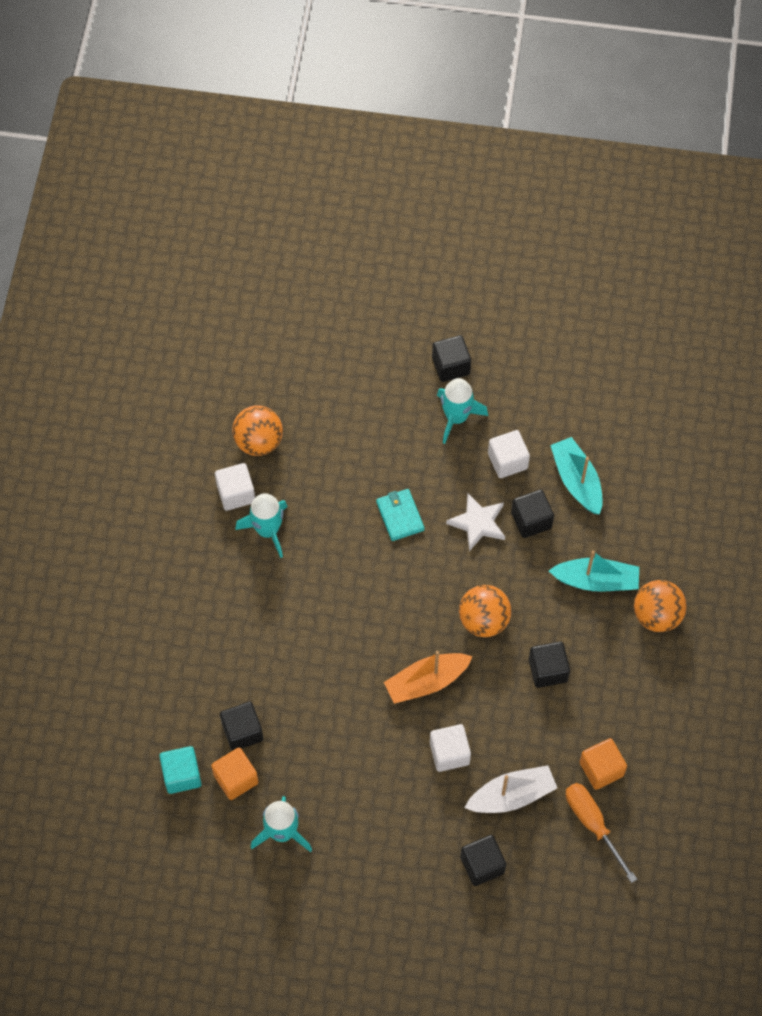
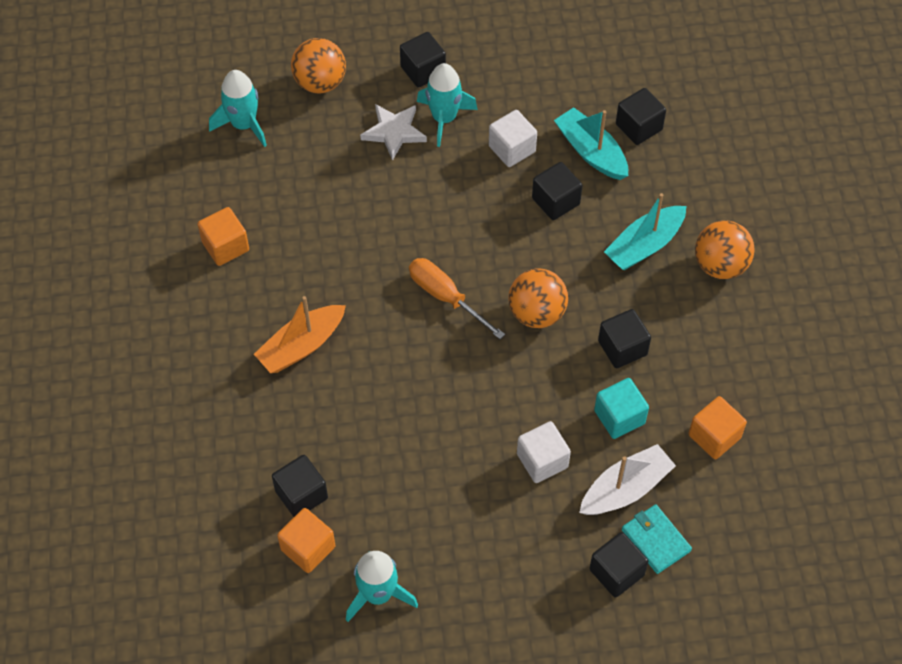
camera: 15 degrees left, 5 degrees down
turquoise cube [159,746,202,794] -> turquoise cube moved to [594,378,649,439]
white cube [215,463,255,511] -> orange cube [197,207,249,266]
orange ball [232,405,283,456] -> orange ball moved to [291,38,346,94]
turquoise rocket [235,493,288,558] -> turquoise rocket moved to [209,70,267,147]
turquoise wallet [376,489,424,541] -> turquoise wallet moved to [622,504,692,574]
orange boat [384,651,473,704] -> orange boat moved to [254,296,346,373]
white star [446,493,505,551] -> white star moved to [360,104,427,161]
turquoise boat [549,551,639,592] -> turquoise boat turned 150 degrees clockwise [604,193,686,270]
orange screwdriver [566,783,637,883] -> orange screwdriver moved to [409,258,505,339]
none -> black cube [616,88,666,145]

